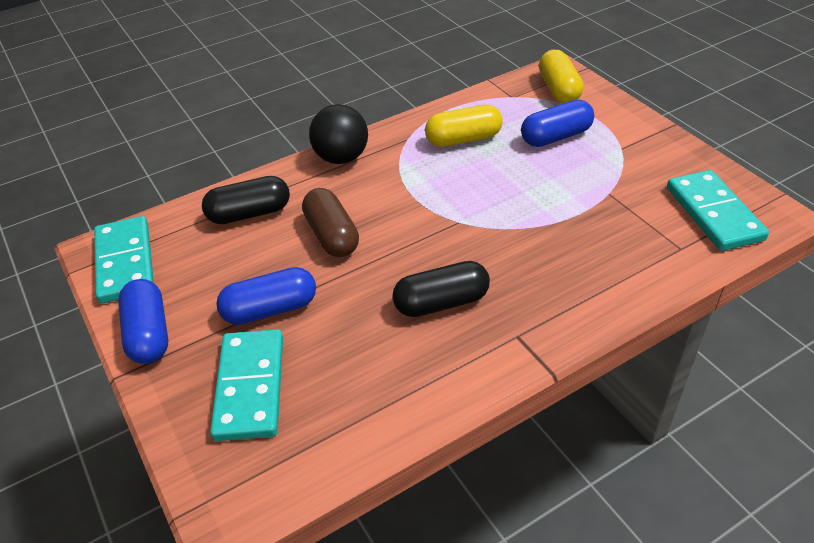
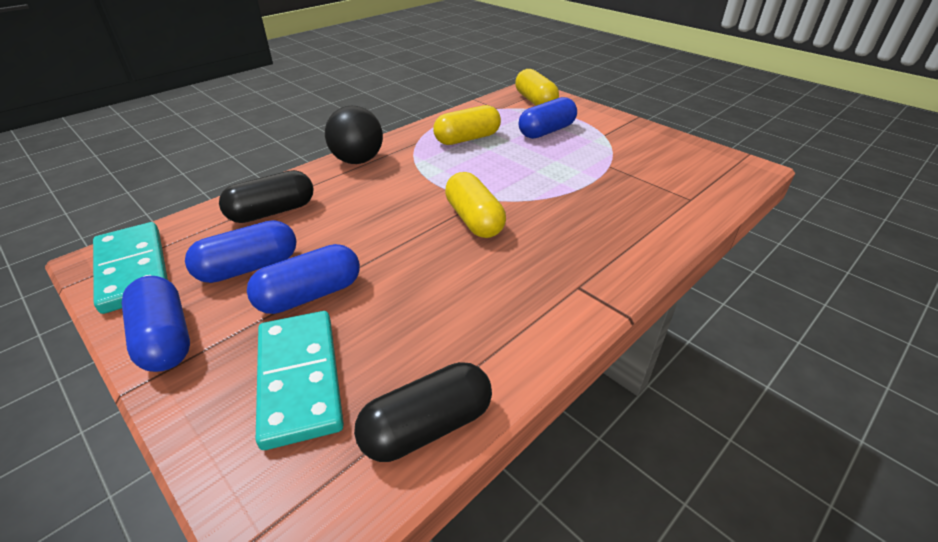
camera: 15 degrees left, 5 degrees down
brown capsule [302,188,359,257] -> none
black capsule [392,261,490,317] -> black capsule moved to [354,362,492,462]
turquoise domino [667,170,769,251] -> none
none -> blue capsule [185,220,297,283]
none -> yellow capsule [445,172,506,238]

